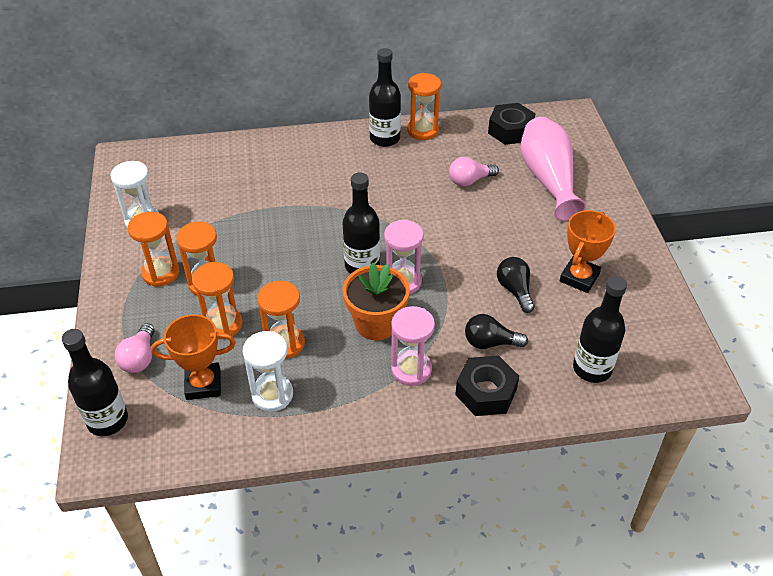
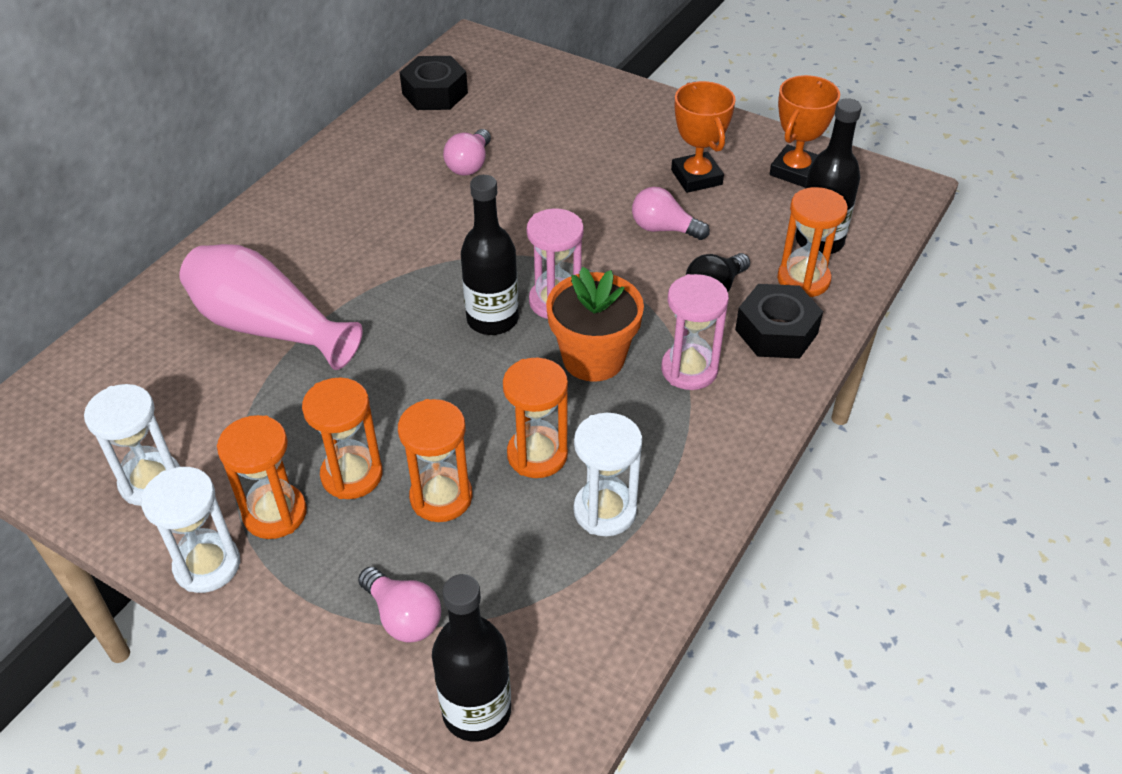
camera: 50 degrees left, 0 degrees up
orange trophy [151,314,236,400] -> orange trophy moved to [769,75,840,187]
black bottle [369,48,401,147] -> none
orange hourglass [407,73,441,140] -> orange hourglass moved to [777,187,848,297]
black light bulb [497,257,535,313] -> pink light bulb [632,187,710,240]
pink vase [520,117,586,221] -> pink vase moved to [179,244,363,370]
none -> white hourglass [141,467,240,593]

